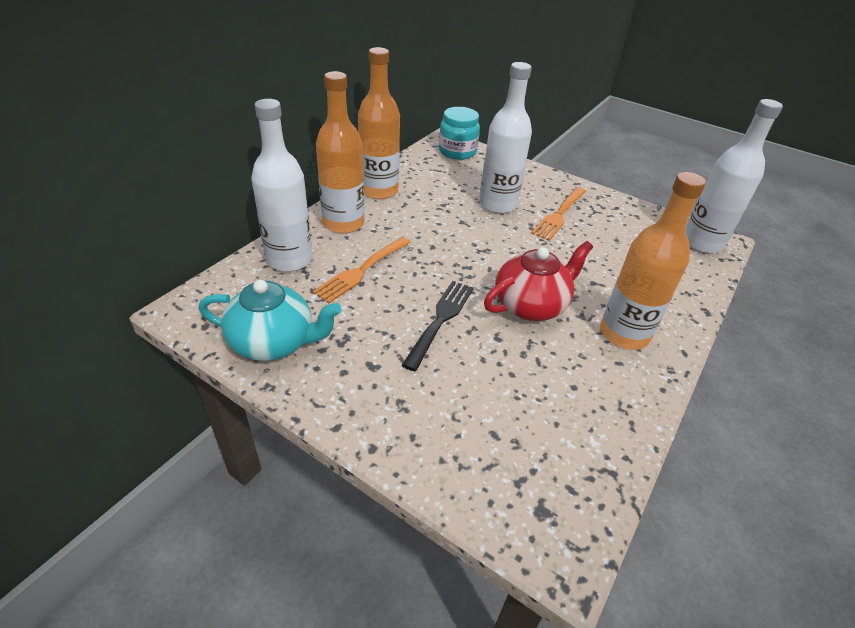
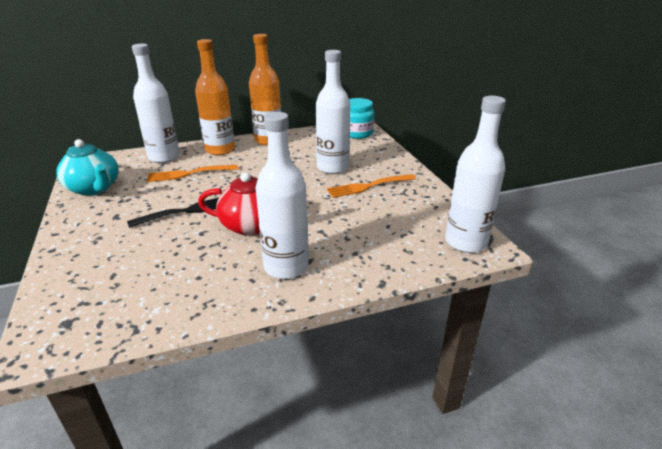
camera: 40 degrees right, 10 degrees down
orange bottle [600,172,706,350] -> white bottle [256,112,309,279]

